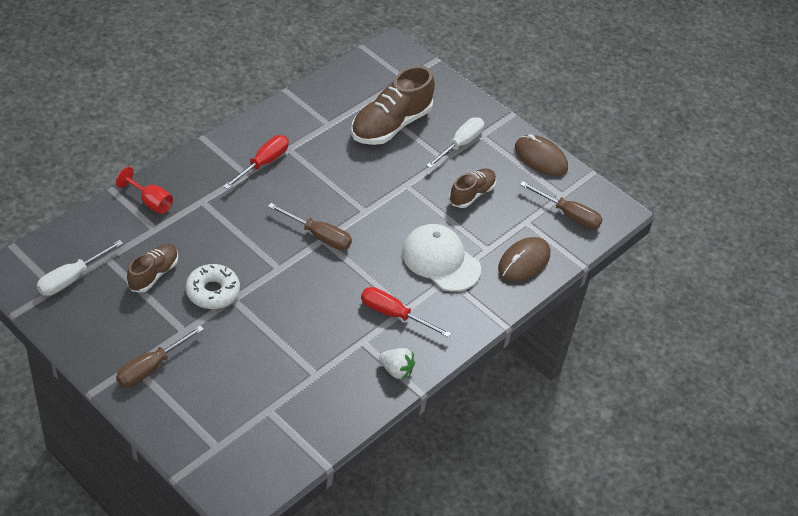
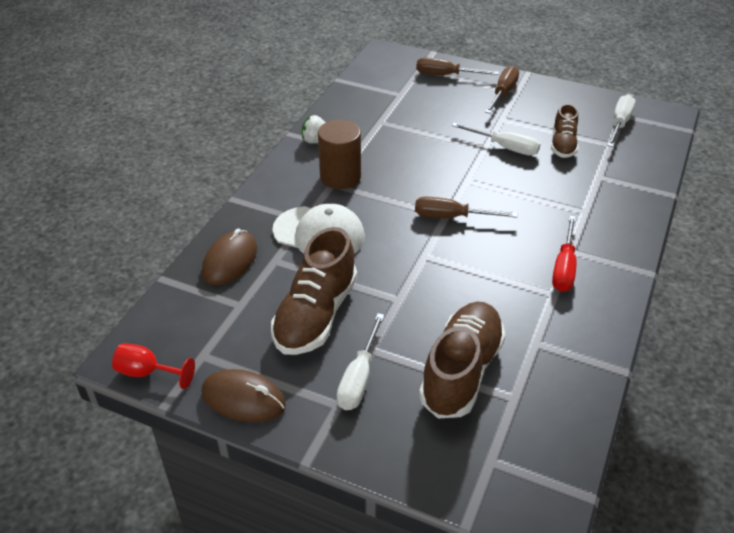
camera: 165 degrees right, 5 degrees down
red goblet [116,167,173,214] -> red goblet moved to [112,343,195,389]
white donut [186,264,240,309] -> white screwdriver [452,123,540,156]
red screwdriver [361,287,451,338] -> brown cylinder [318,120,361,189]
brown shoe [449,168,496,208] -> brown shoe [271,227,357,355], size x1.73
brown screwdriver [520,181,603,229] -> brown screwdriver moved to [416,58,499,75]

